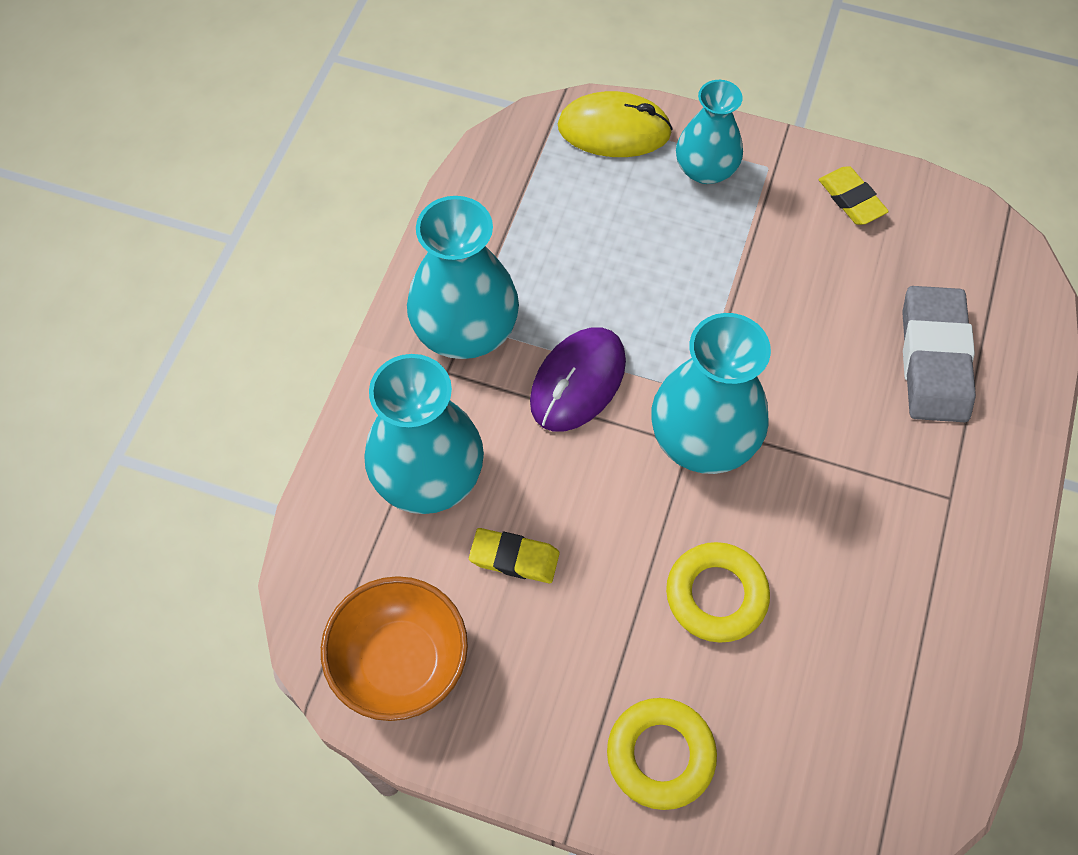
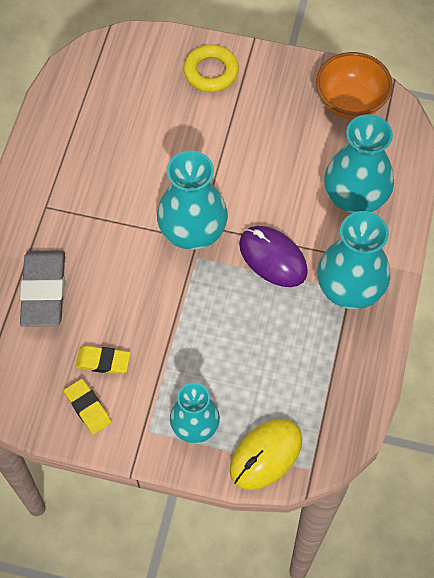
camera: 175 degrees right, 0 degrees up
yellow eraser [469,528,560,583] -> yellow eraser moved to [76,346,131,374]
purple mouse [530,328,626,432] -> purple mouse turned 75 degrees counterclockwise [239,226,308,287]
yellow mouse [558,91,673,157] -> yellow mouse turned 45 degrees counterclockwise [229,419,302,490]
yellow ring [666,542,770,643] -> none

